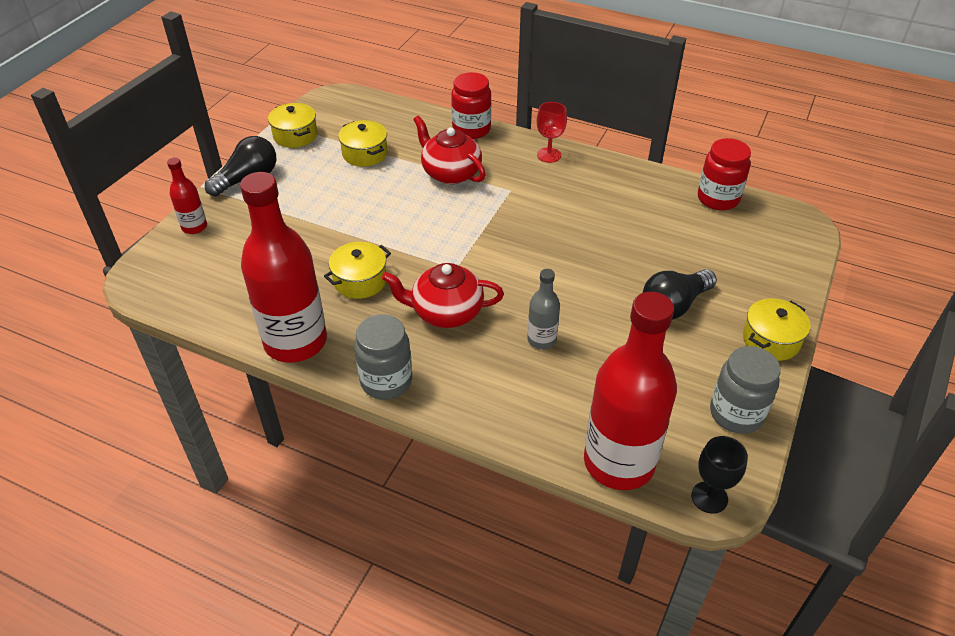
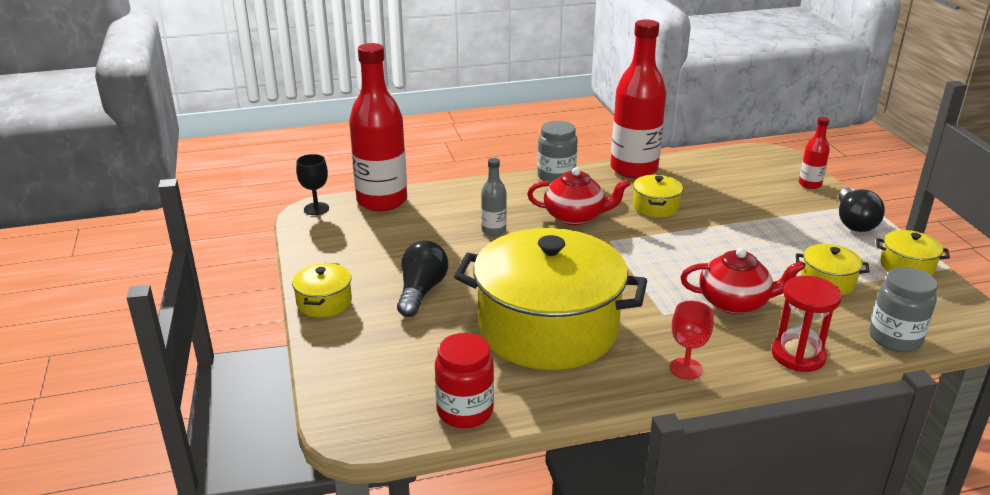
camera: 140 degrees right, 15 degrees down
red teapot [382,263,504,328] -> red teapot turned 45 degrees clockwise [527,167,631,225]
red jar [451,72,491,139] -> red hourglass [772,276,842,372]
grey jar [710,346,780,434] -> grey jar moved to [869,267,938,352]
none -> yellow pot [454,228,647,370]

